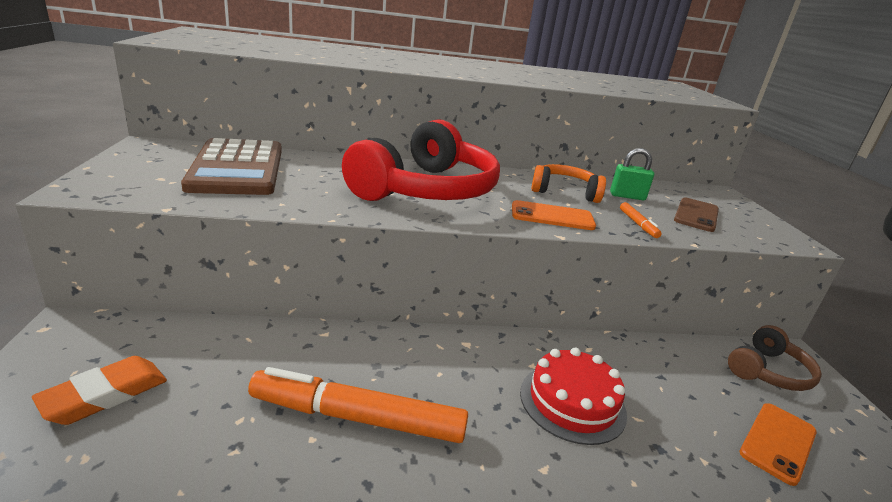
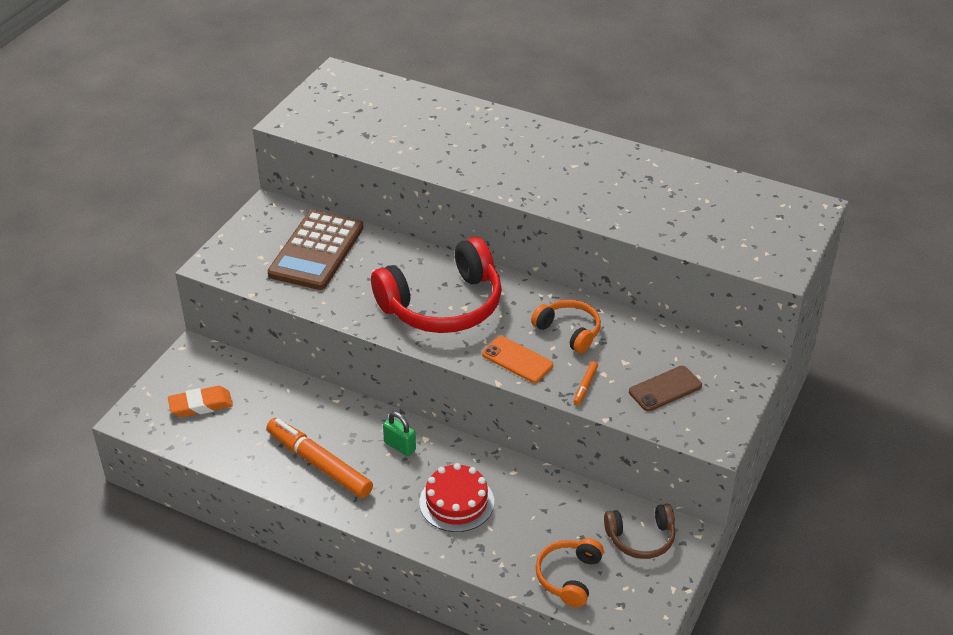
camera: 35 degrees right, 15 degrees up
green padlock [610,148,654,200] -> green padlock moved to [383,412,416,456]
orange phone [739,403,817,486] -> orange headphones [536,538,604,607]

